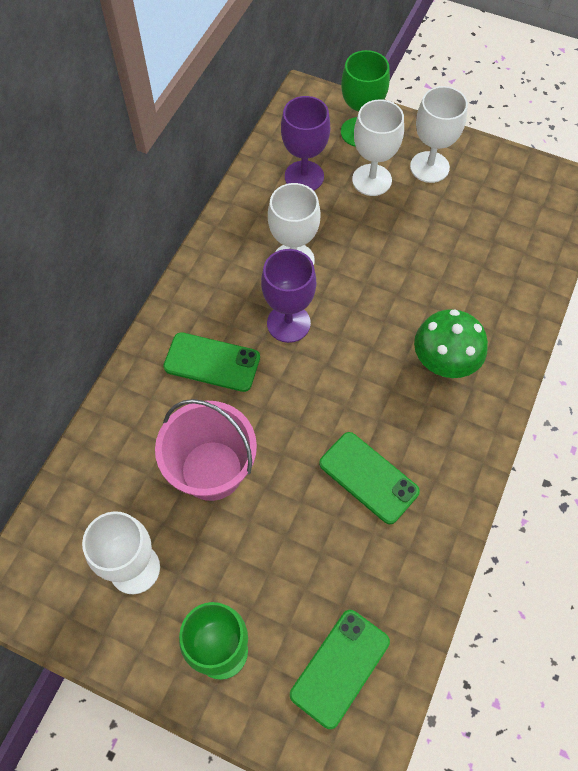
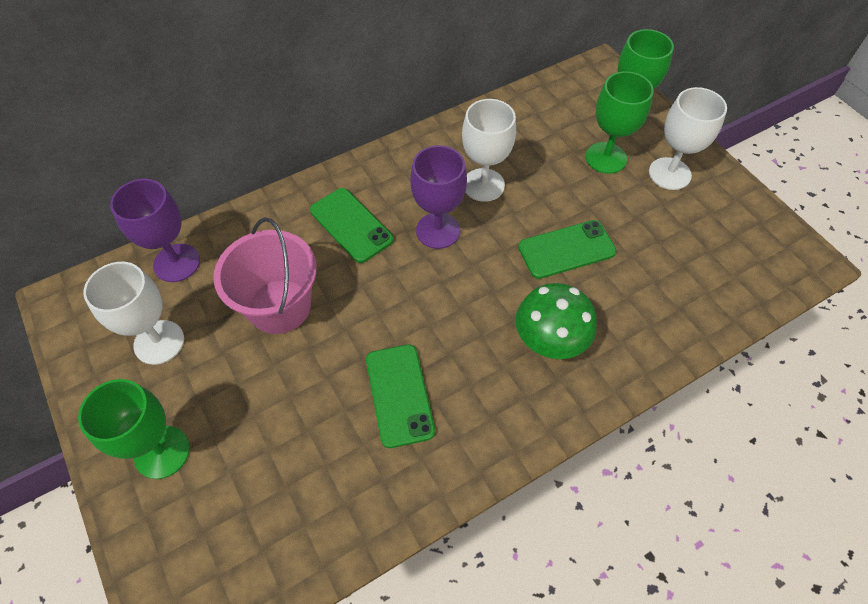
camera: 35 degrees right, 5 degrees down
purple goblet [281,96,330,191] -> purple goblet moved to [110,179,200,282]
green phone [290,610,390,729] -> green phone moved to [518,220,617,279]
white goblet [352,100,404,196] -> green goblet [586,71,654,174]

